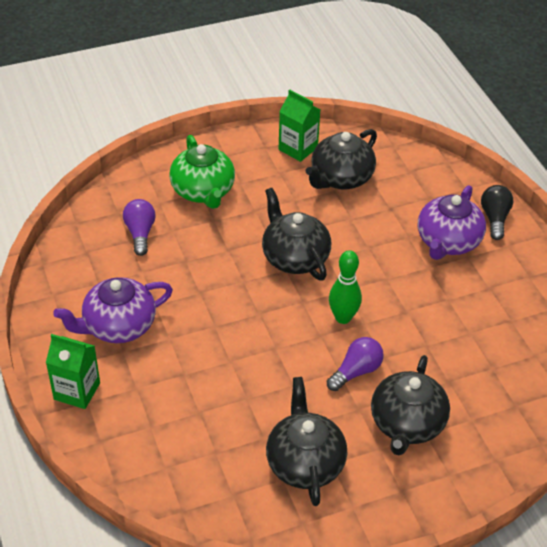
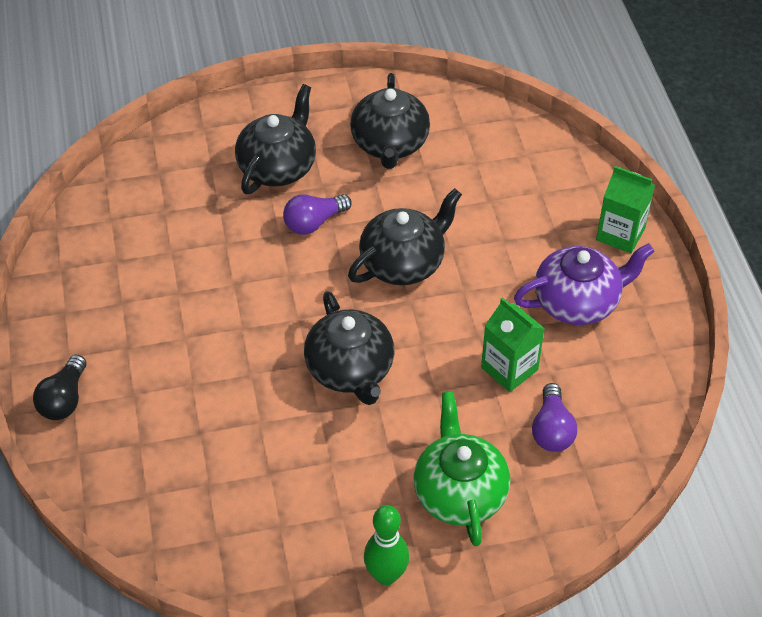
camera: 170 degrees left, 5 degrees up
green carton [279,89,320,162] -> green carton moved to [481,297,545,392]
black teapot [305,129,377,189] -> black teapot moved to [348,188,462,285]
green bowling pin [329,250,362,324] -> green bowling pin moved to [364,505,409,585]
purple teapot [418,185,486,260] -> none

